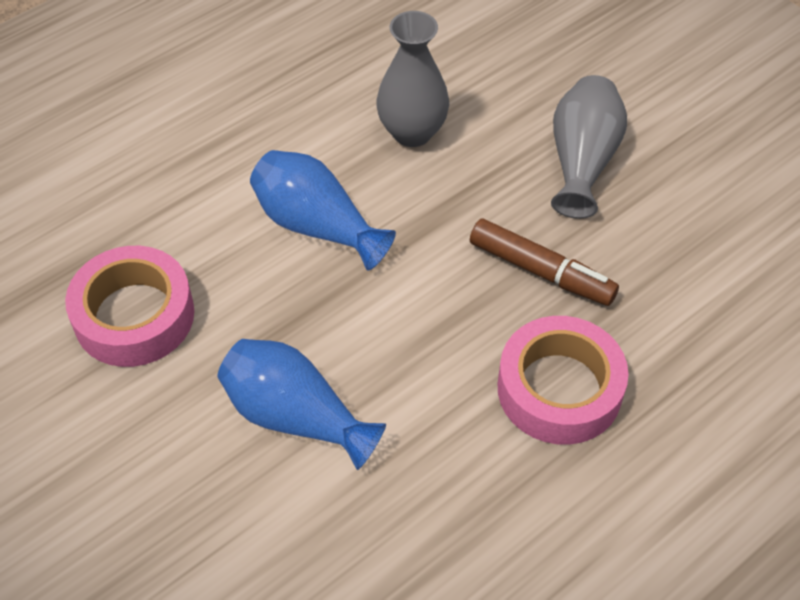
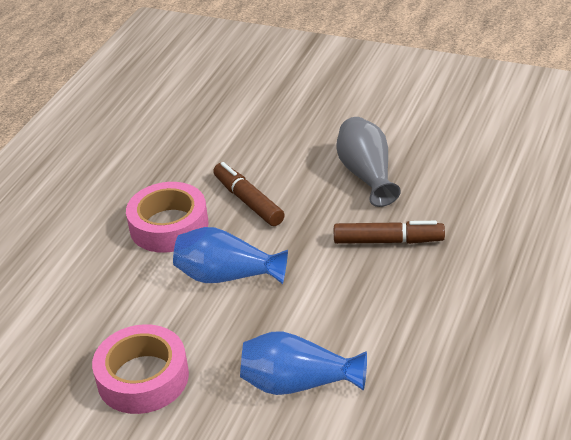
camera: 25 degrees left, 15 degrees down
grey vase [376,11,449,147] -> brown marker [213,162,285,226]
pink tape [498,316,629,445] -> pink tape moved to [126,182,208,253]

